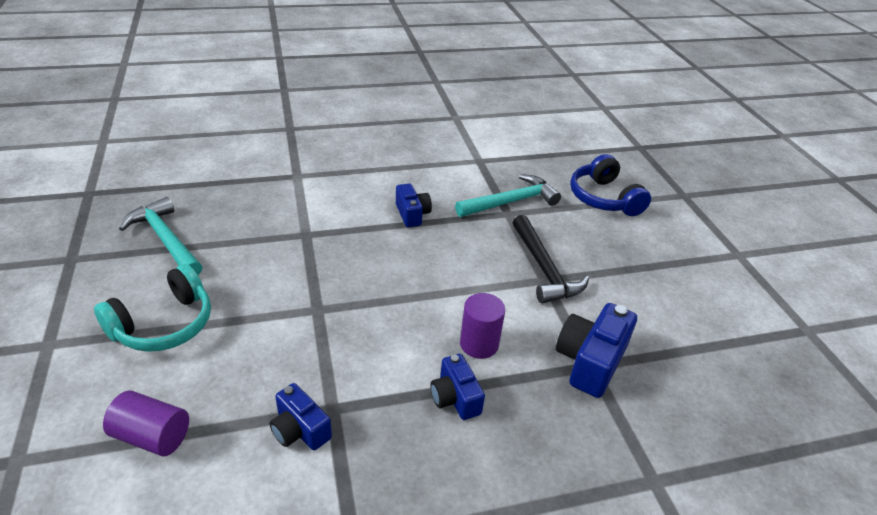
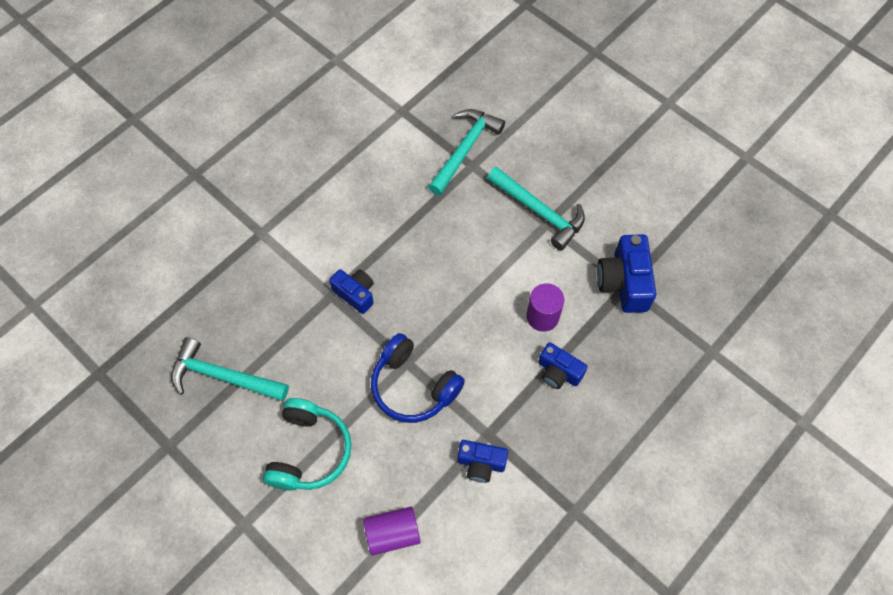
camera: 30 degrees left, 25 degrees up
blue camera [396,183,432,227] -> blue camera moved to [329,269,374,314]
black hammer [512,215,589,303] -> turquoise hammer [487,167,585,251]
blue headphones [570,154,651,216] -> blue headphones moved to [371,333,465,423]

